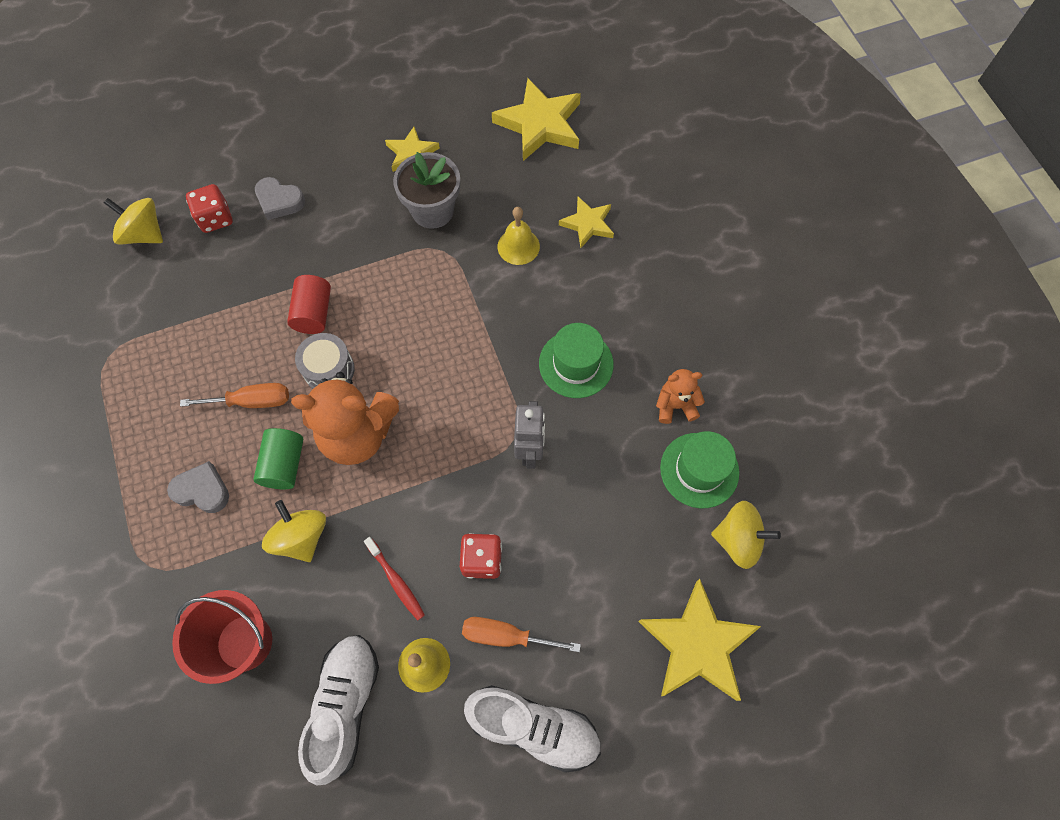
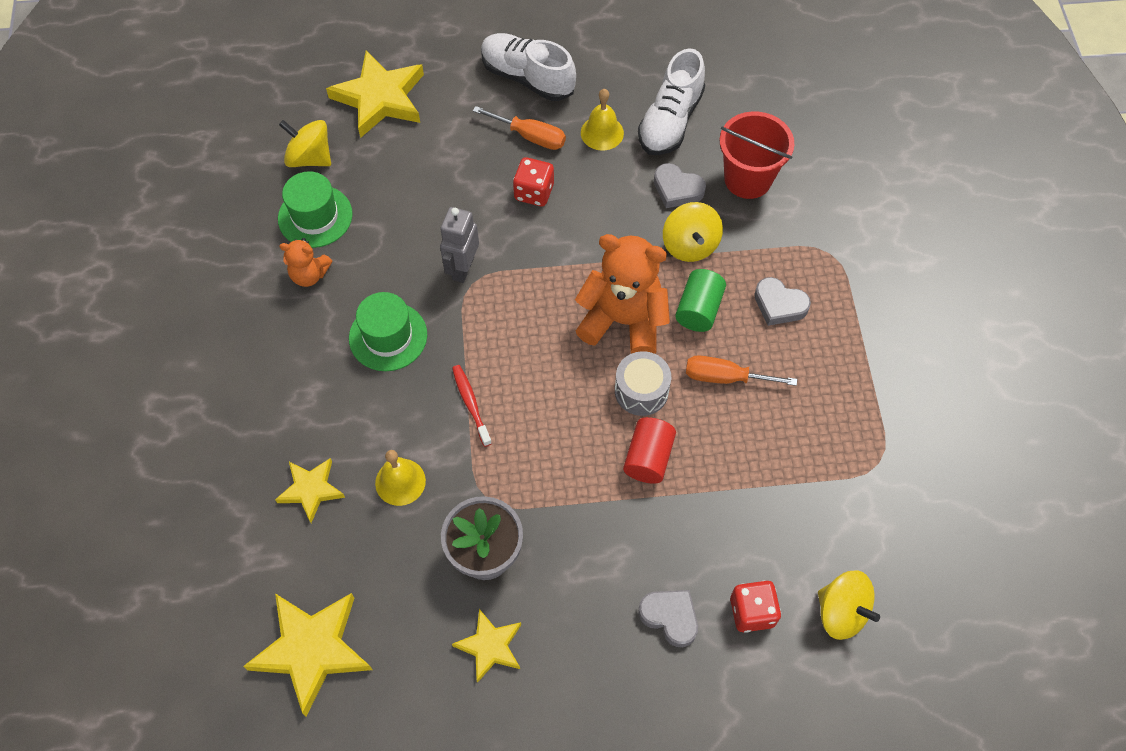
camera: 165 degrees left, 5 degrees down
red toothbrush [364,537,425,620] -> red toothbrush moved to [452,365,492,447]
none -> grey heart [654,163,706,208]

